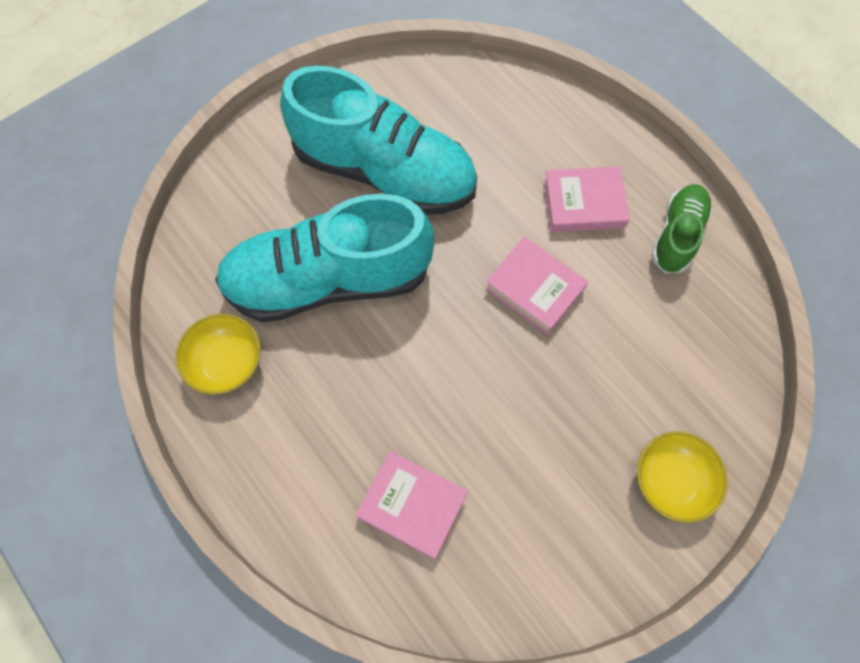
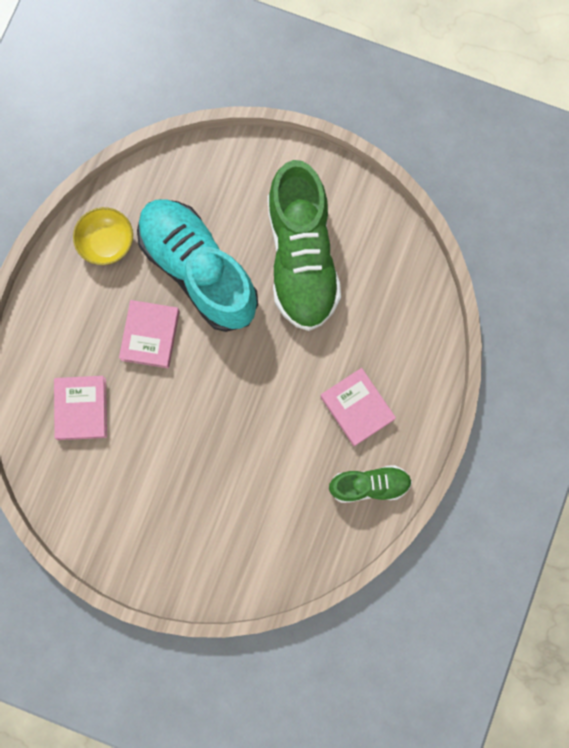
camera: 60 degrees right, 10 degrees up
turquoise shoe [280,66,477,215] -> green shoe [268,160,341,331]
pink book [485,237,588,335] -> pink book moved to [119,300,180,368]
yellow bowl [637,431,728,523] -> none

